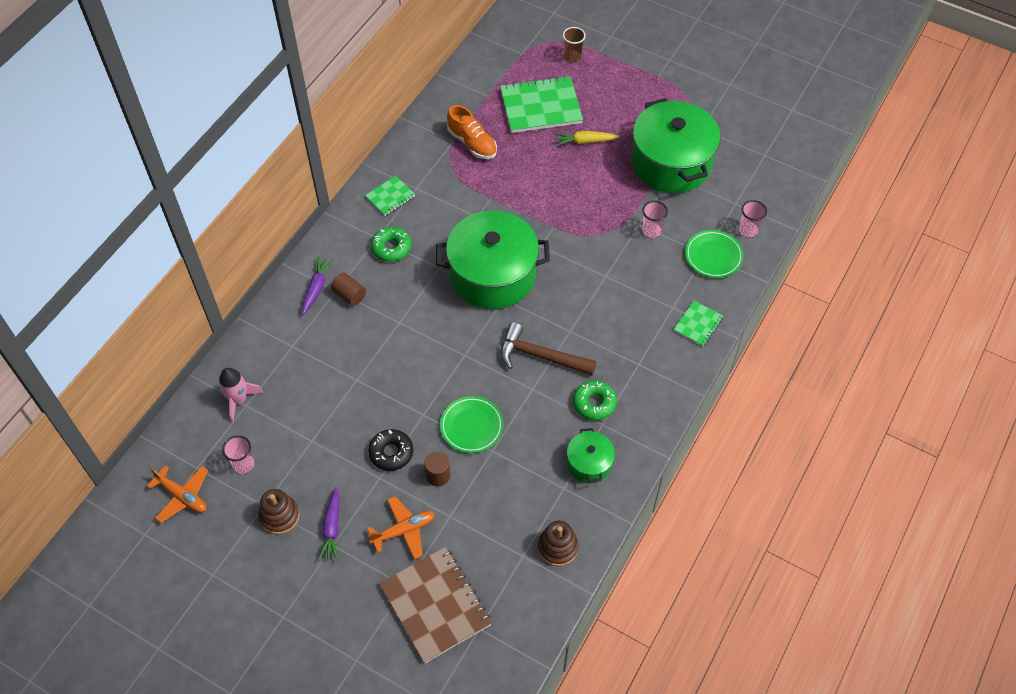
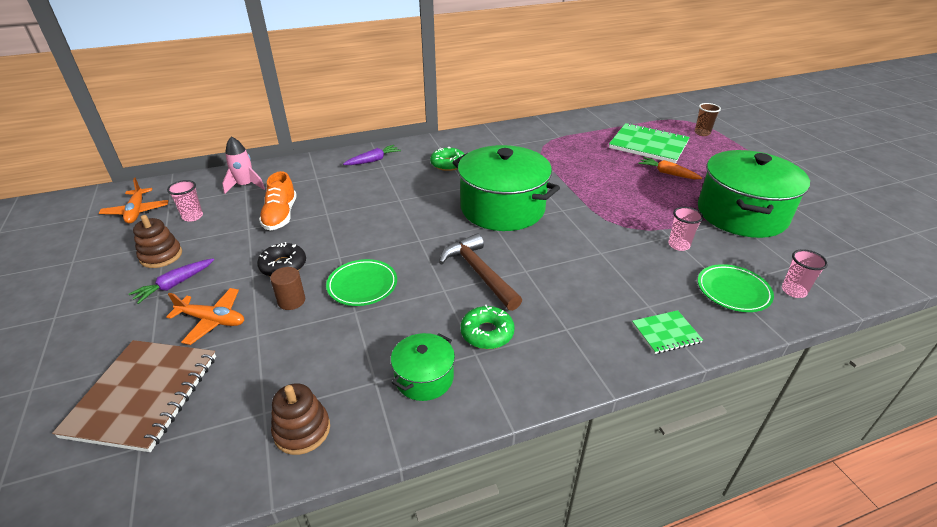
camera: 40 degrees right, 20 degrees down
brown cylinder [331,273,366,306] -> none
green notebook [365,176,415,216] -> none
orange shoe [447,105,497,159] -> orange shoe moved to [259,171,297,231]
yellow carrot [554,131,619,146] -> orange carrot [638,157,702,179]

